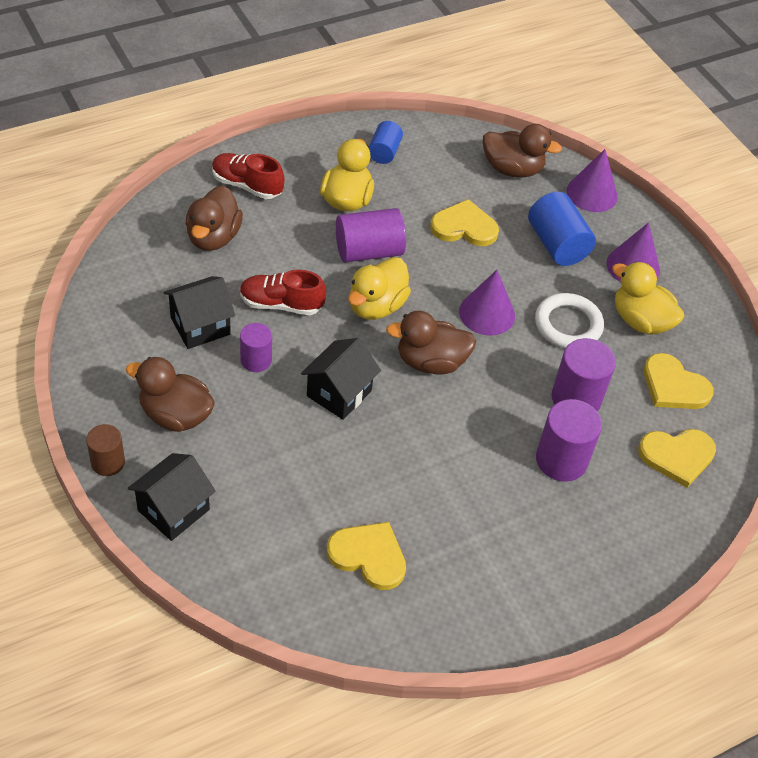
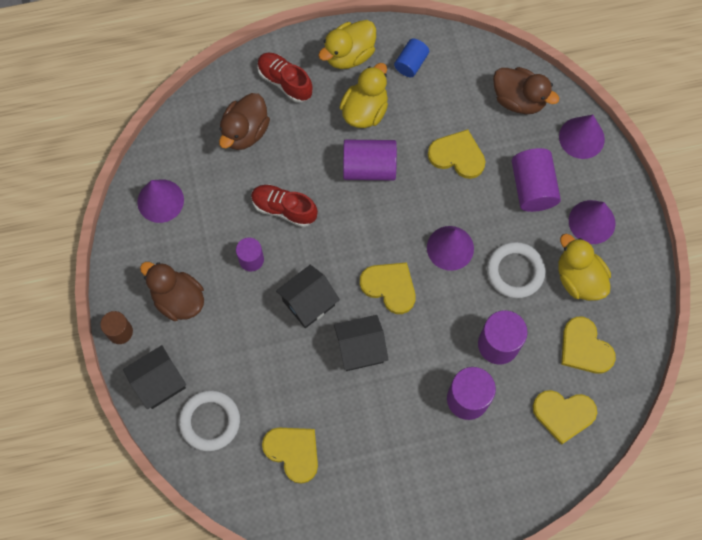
camera: 20 degrees right, 20 degrees up
black house [163,276,235,349] -> black house moved to [334,315,389,371]
yellow duck [348,257,411,320] -> yellow duck moved to [318,20,376,69]
brown duck [386,310,476,374] -> yellow heart [360,262,416,314]
blue cylinder [528,192,596,266] -> purple cylinder [512,148,561,212]
none -> purple cone [137,180,184,223]
none -> white ring [179,390,240,451]

